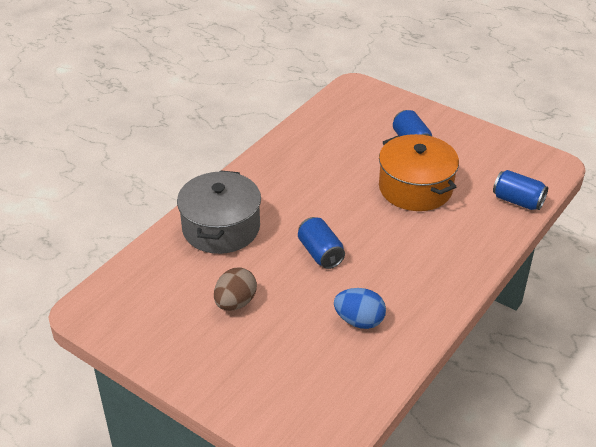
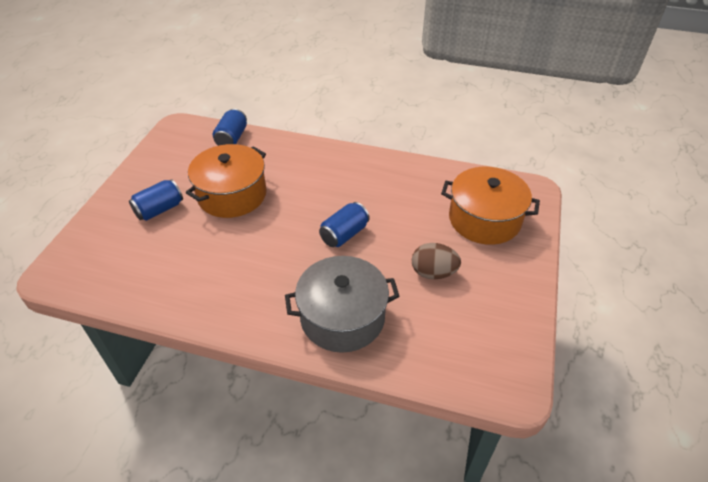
camera: 110 degrees left, 5 degrees up
blue egg [334,288,386,329] -> none
none -> orange pot [441,167,540,245]

